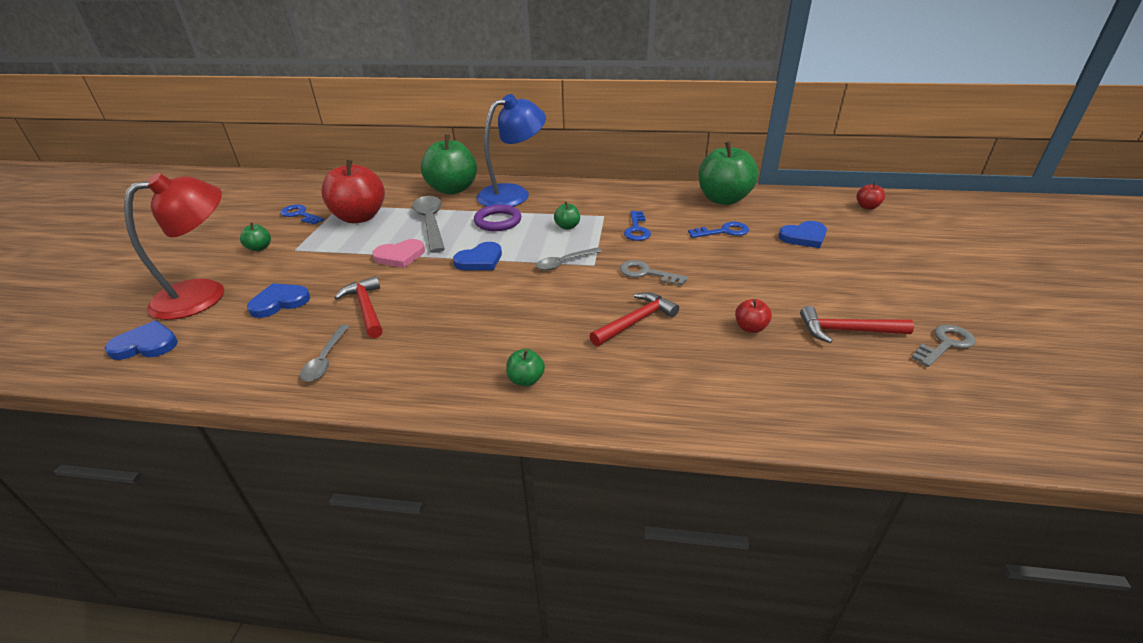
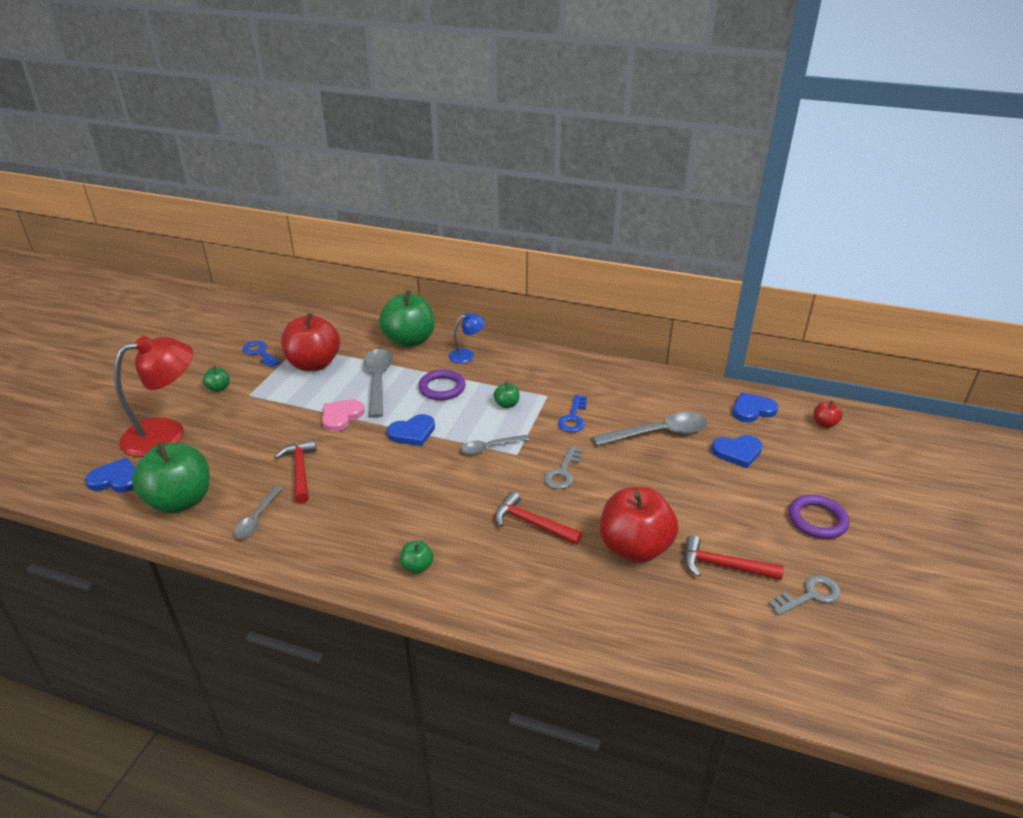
camera: 10 degrees right, 0 degrees up
blue heart [247,283,310,318] -> blue heart moved to [732,392,778,422]
pink heart [372,239,425,268] -> pink heart turned 135 degrees clockwise [322,400,365,432]
blue lamp [476,94,546,207] -> blue lamp [448,313,485,363], size x0.49
red hammer [590,292,679,346] -> red hammer turned 120 degrees counterclockwise [495,491,582,545]
grey key [620,260,688,286] -> grey key turned 105 degrees counterclockwise [544,446,583,489]
blue key [688,222,749,238] -> grey spoon [592,412,708,446]
green apple [698,141,758,205] -> green apple moved to [132,442,210,514]
red apple [735,299,772,333] -> red apple [600,487,679,563], size x2.34
none -> purple ring [789,495,850,539]

